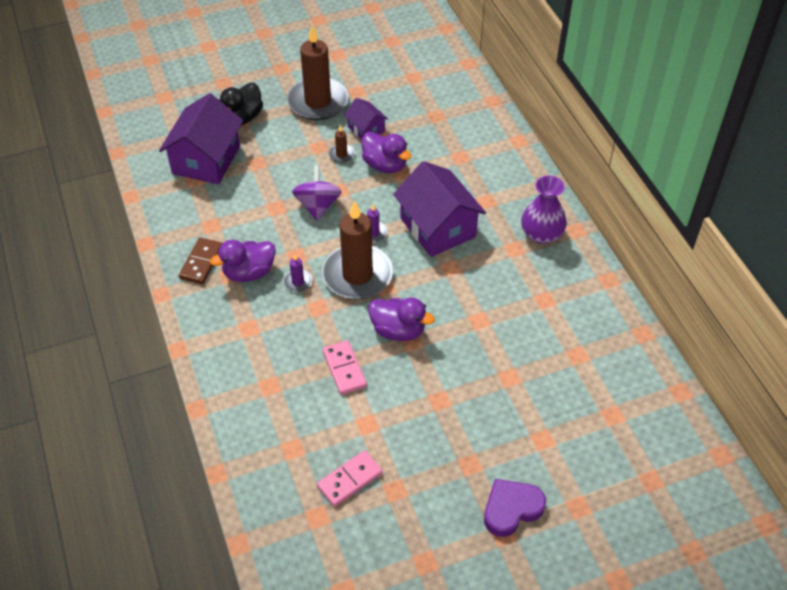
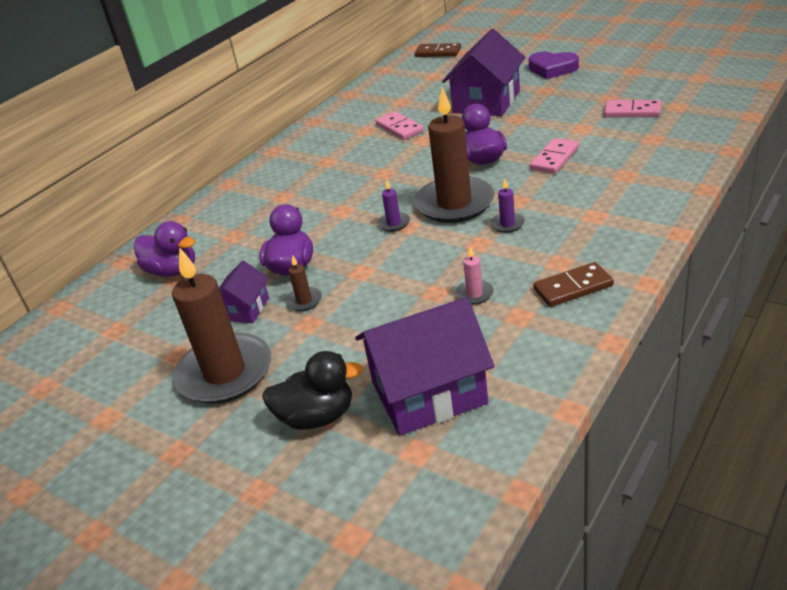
camera: 120 degrees left, 15 degrees down
purple duck [210,240,276,282] -> purple duck moved to [134,221,195,277]
purple spinning top [292,165,342,220] -> none
purple house [393,161,486,257] -> purple house moved to [442,29,526,116]
purple vase [521,176,567,244] -> none
none -> pink domino [376,111,424,140]
none -> brown domino [415,43,461,57]
none -> pink candle [456,246,494,305]

